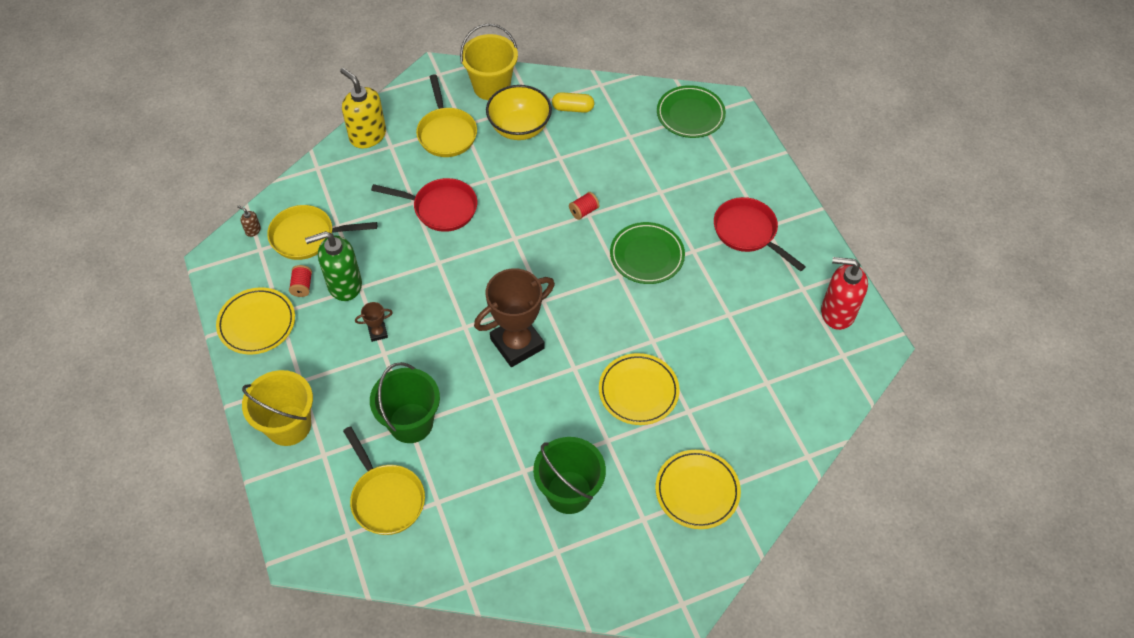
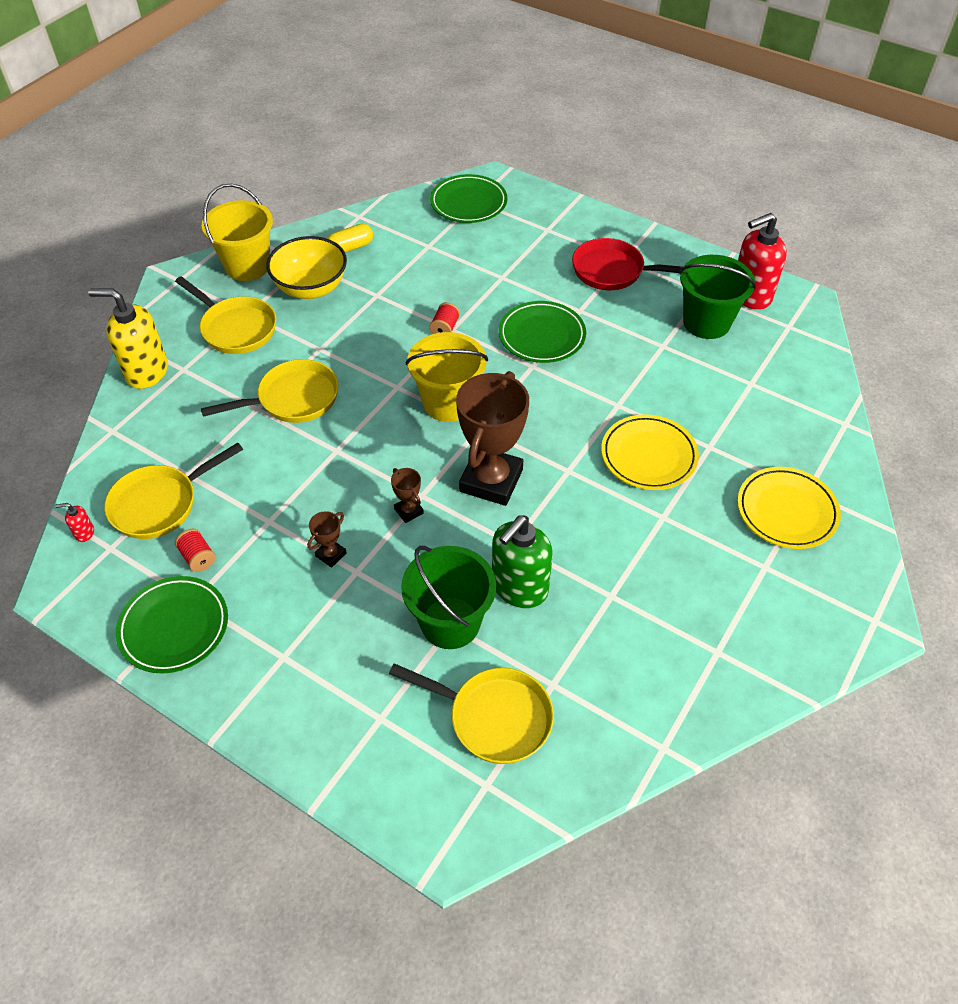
camera: 35 degrees left, 5 degrees down
yellow plate [216,287,295,355] -> green plate [116,576,228,673]
brown soap dispenser [237,205,261,237] -> red soap dispenser [55,503,94,542]
yellow bucket [242,370,313,446] -> yellow bucket moved to [406,332,488,422]
green soap dispenser [305,231,362,301] -> green soap dispenser moved to [492,515,553,608]
red pan [371,178,477,232] -> yellow pan [201,359,339,423]
green bucket [533,437,606,514] -> green bucket moved to [679,255,756,339]
none -> brown trophy [391,468,424,523]

